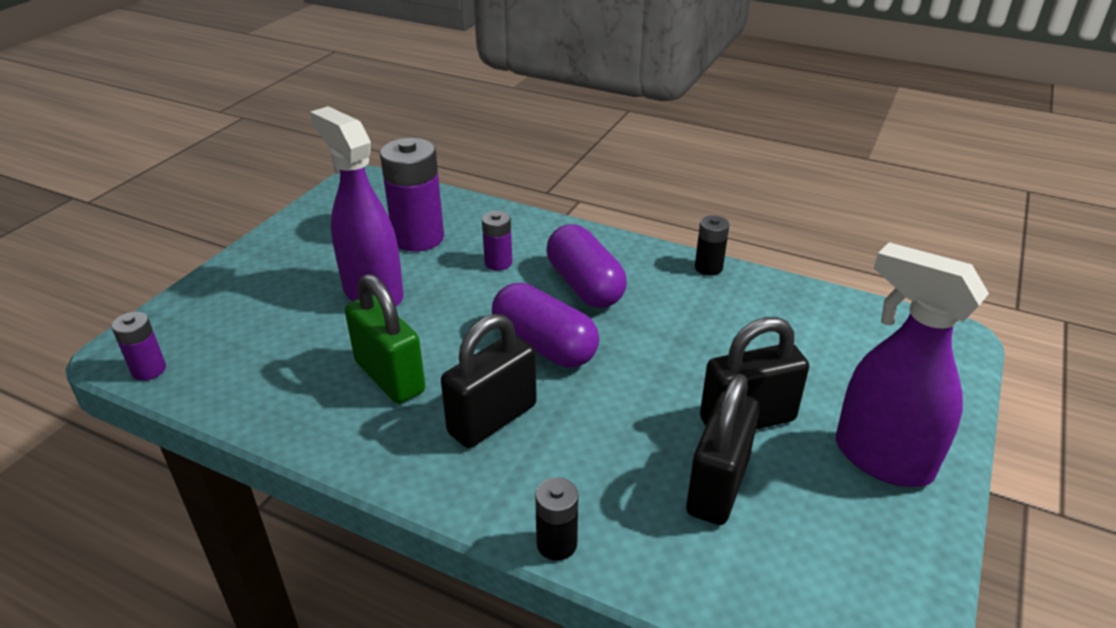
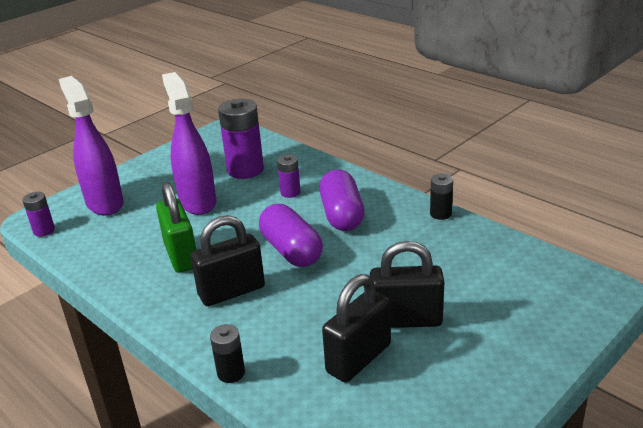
camera: 20 degrees right, 5 degrees down
purple spray bottle [836,242,989,487] -> purple spray bottle moved to [59,76,124,215]

